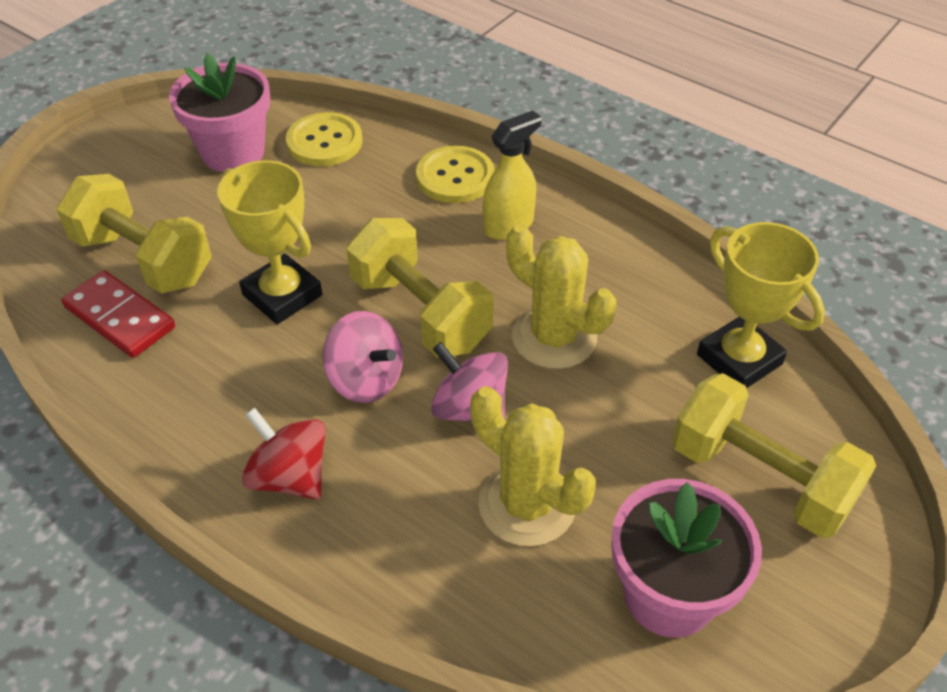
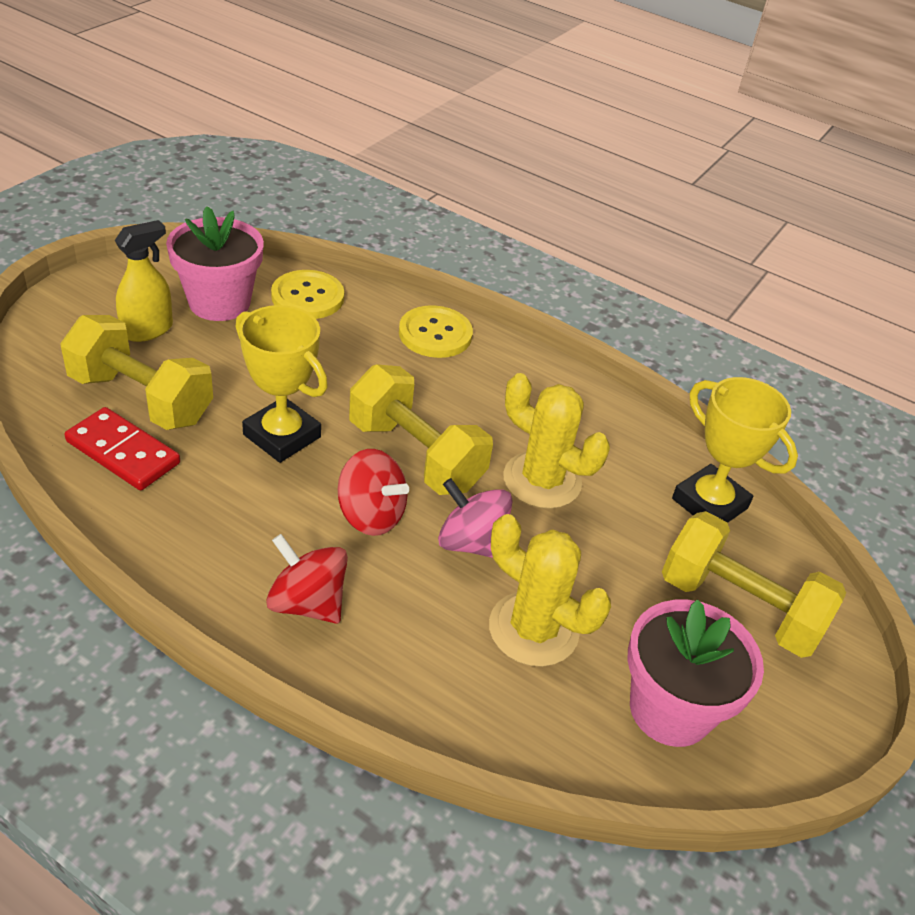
camera: 10 degrees left, 5 degrees down
pink spinning top [323,311,403,403] -> red spinning top [338,449,409,536]
yellow spray bottle [483,111,542,240] -> yellow spray bottle moved to [115,220,173,342]

